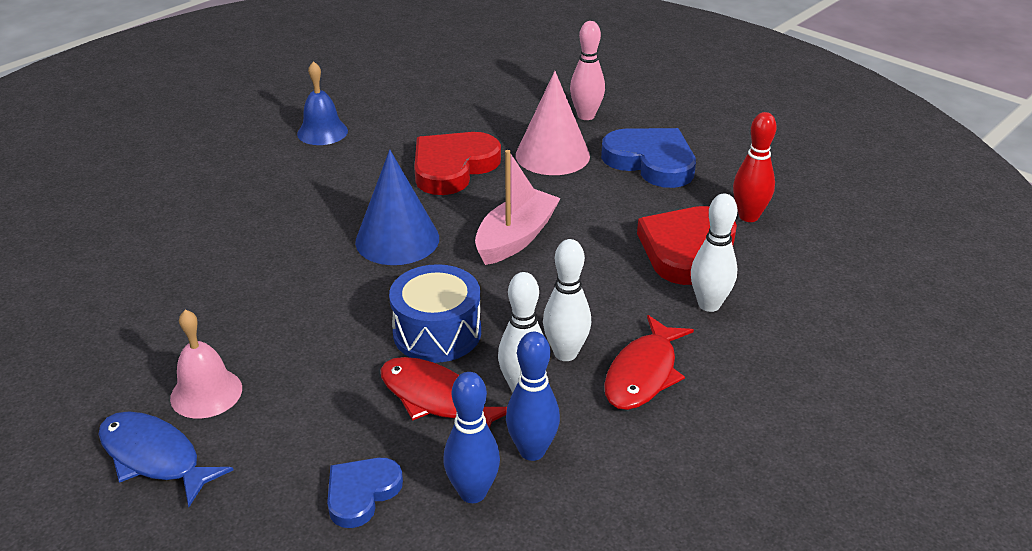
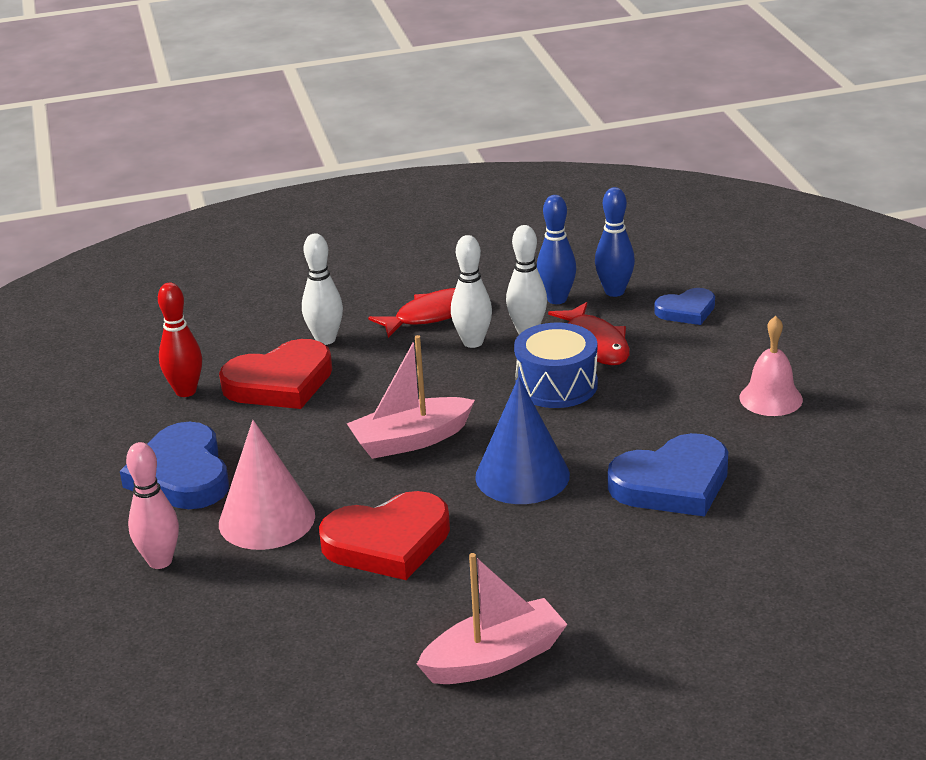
camera: 145 degrees left, 5 degrees down
blue fish [98,412,233,507] -> none
blue bell [297,61,348,145] -> pink boat [417,553,568,684]
none -> blue heart [608,433,728,517]

